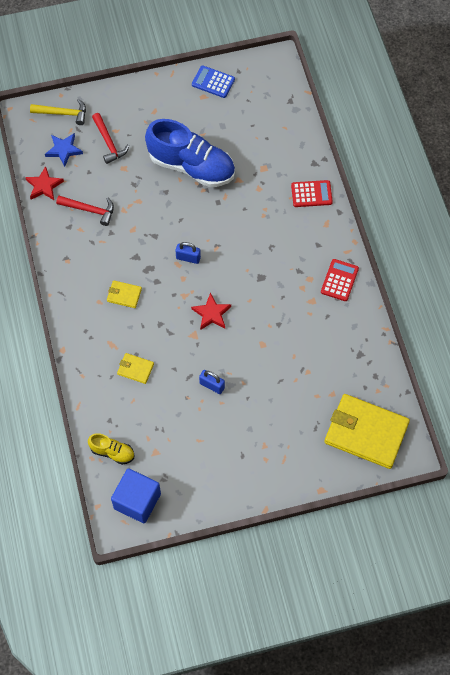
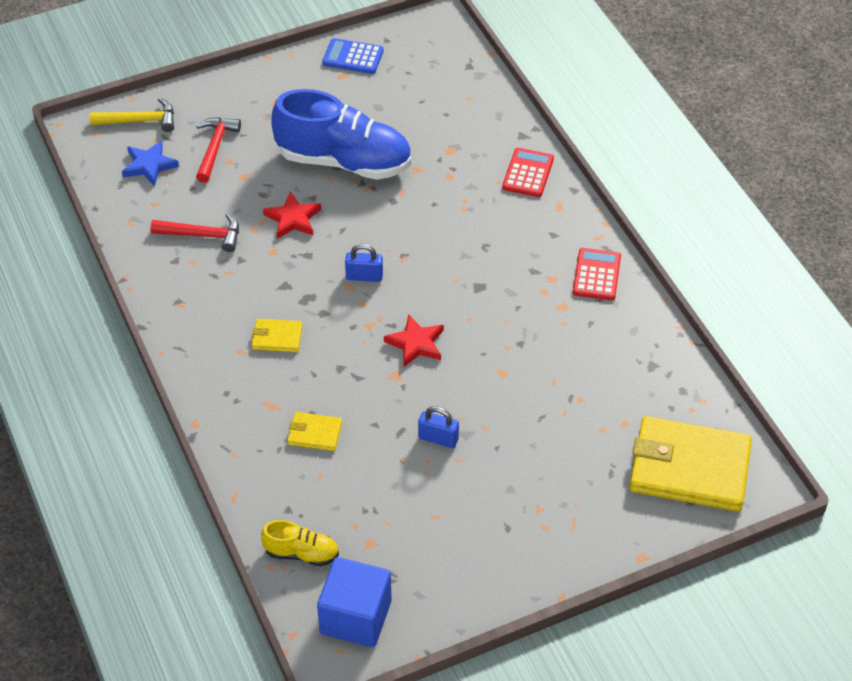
camera: 10 degrees left, 15 degrees down
red star [25,166,64,200] -> red star moved to [263,192,321,239]
red hammer [92,113,129,164] -> red hammer turned 135 degrees counterclockwise [196,117,241,183]
red calculator [291,180,333,207] -> red calculator turned 60 degrees counterclockwise [502,148,554,197]

